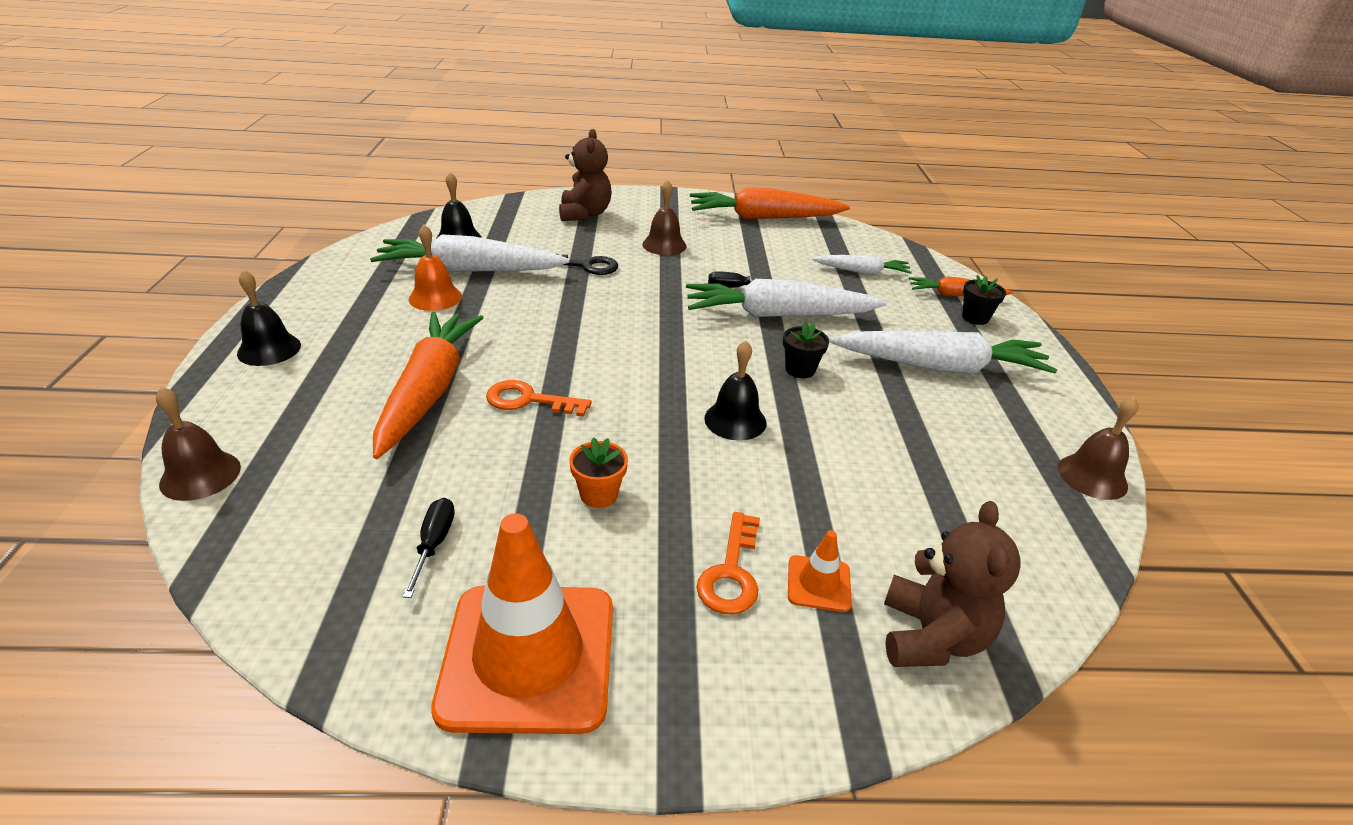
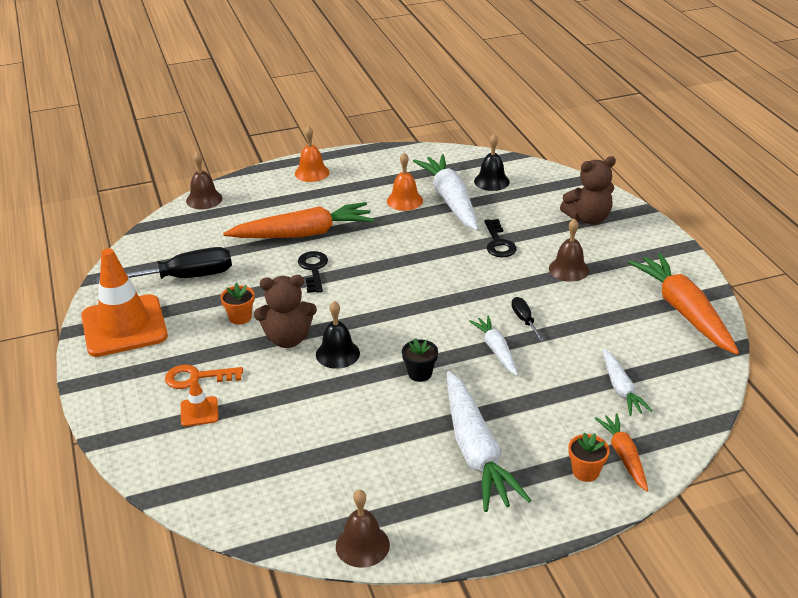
camera: 75 degrees right, 0 degrees up
black bell [237,270,301,366] -> orange bell [295,126,329,182]
black screwdriver [403,498,455,598] -> black screwdriver [96,247,232,283], size x2.08
orange key [486,380,592,417] -> black key [298,251,328,293]
white carrot [686,279,887,317] -> white carrot [469,316,518,376], size x0.54
brown teddy bear [884,501,1020,667] -> brown teddy bear moved to [254,275,317,348]
black flower pot [962,275,1006,325] -> orange flower pot [568,432,610,482]

